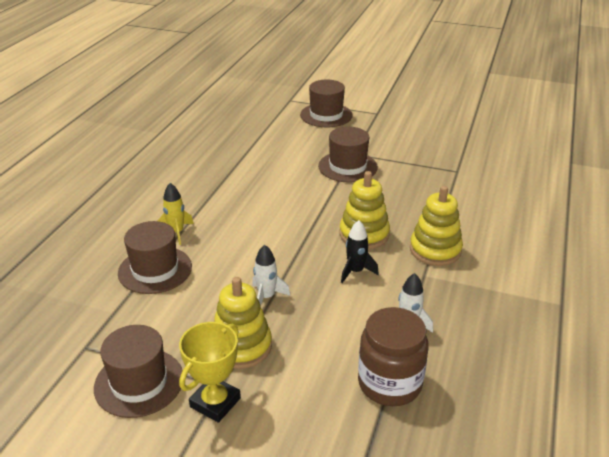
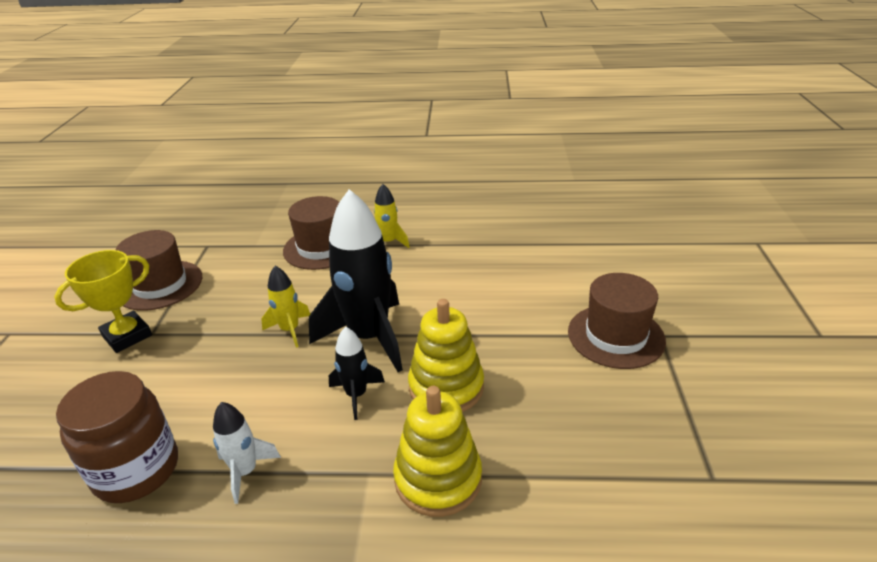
camera: 75 degrees right, 0 degrees up
yellow trophy [179,322,241,423] -> yellow trophy turned 60 degrees counterclockwise [54,250,152,353]
yellow stacking toy [214,277,272,369] -> none
white rocket [252,245,290,305] -> yellow rocket [261,266,310,348]
brown hat [300,80,353,127] -> none
none -> black rocket [309,189,403,372]

